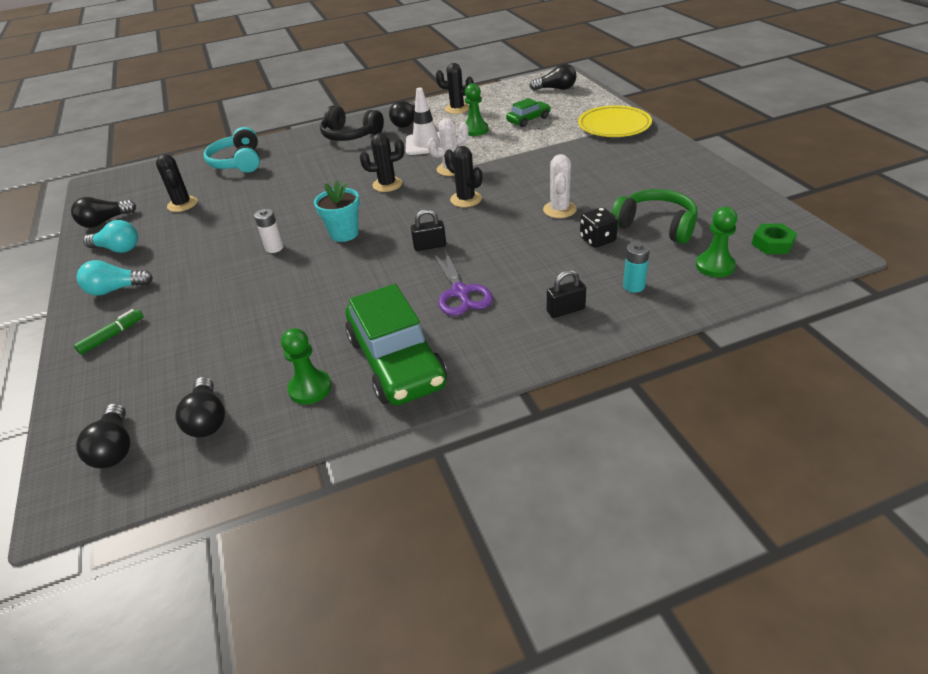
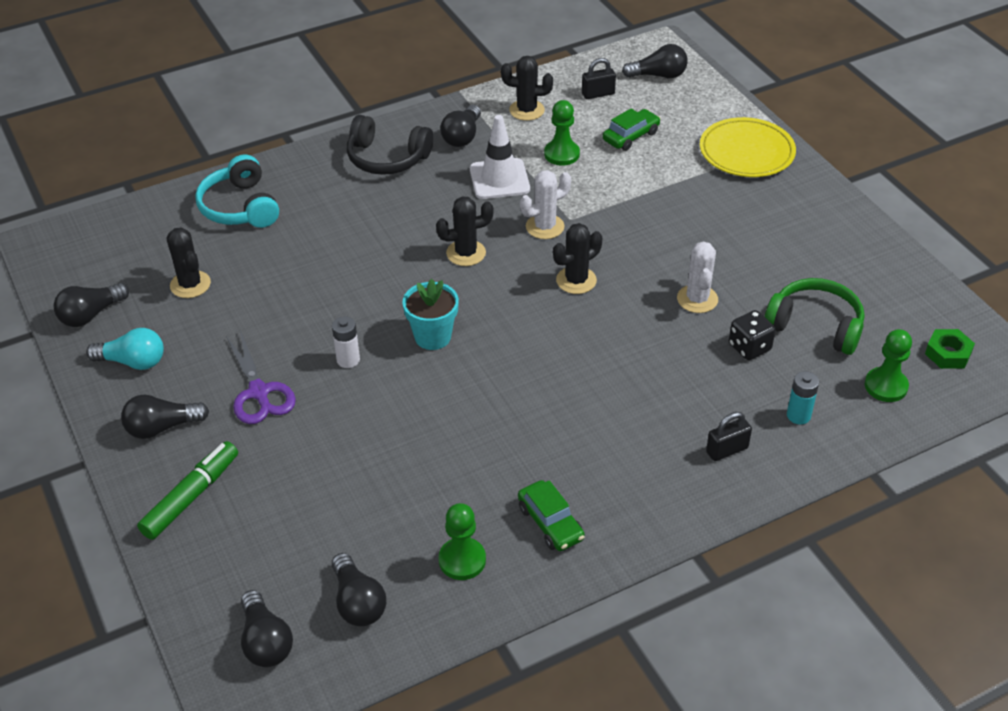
camera: 10 degrees left, 5 degrees up
green marker [74,309,144,355] -> green marker [137,441,238,540], size x1.54
turquoise light bulb [77,260,153,296] -> black light bulb [121,395,209,439]
green car [346,284,447,405] -> green car [518,480,585,551], size x0.50
black padlock [411,209,446,251] -> black padlock moved to [582,58,616,99]
purple scissors [432,248,493,316] -> purple scissors moved to [226,330,296,424]
black cactus [444,146,482,207] -> black cactus turned 75 degrees counterclockwise [553,223,602,294]

